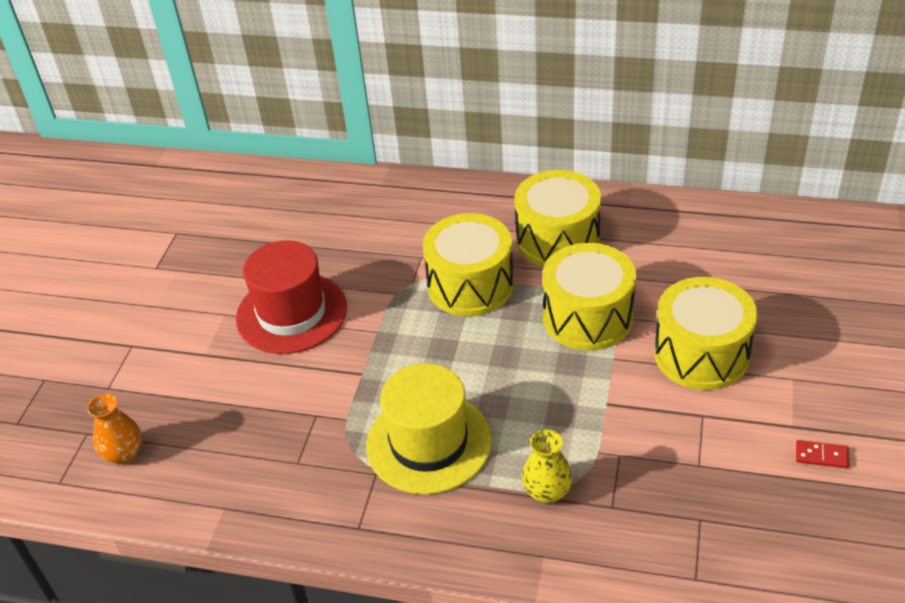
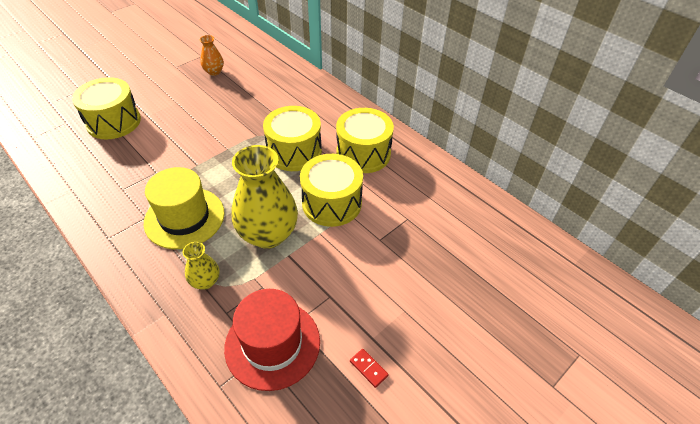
camera: 30 degrees right, 5 degrees up
orange vase [87,394,142,464] -> orange vase moved to [200,35,224,76]
red hat [236,240,347,354] -> red hat moved to [224,289,320,391]
yellow drum [654,277,757,390] -> yellow drum moved to [72,77,141,139]
none -> yellow vase [231,145,298,249]

